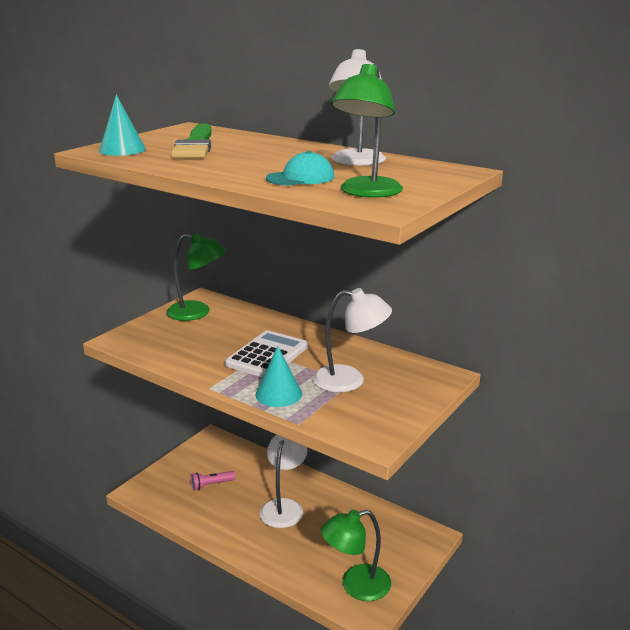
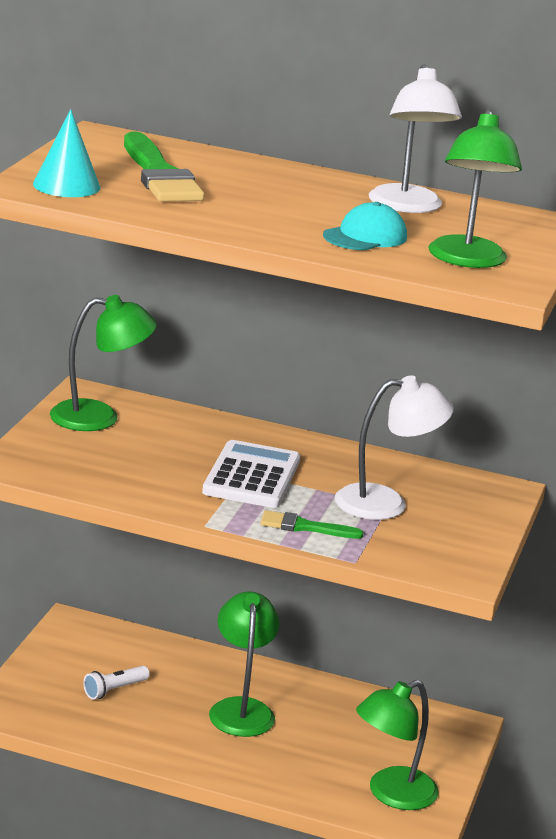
camera: 20 degrees left, 0 degrees up
pink flashlight [191,471,236,491] -> white flashlight [83,666,150,700]
turquoise cone [255,346,302,407] -> green brush [260,510,364,539]
white lamp [260,434,307,528] -> green lamp [209,591,279,737]

